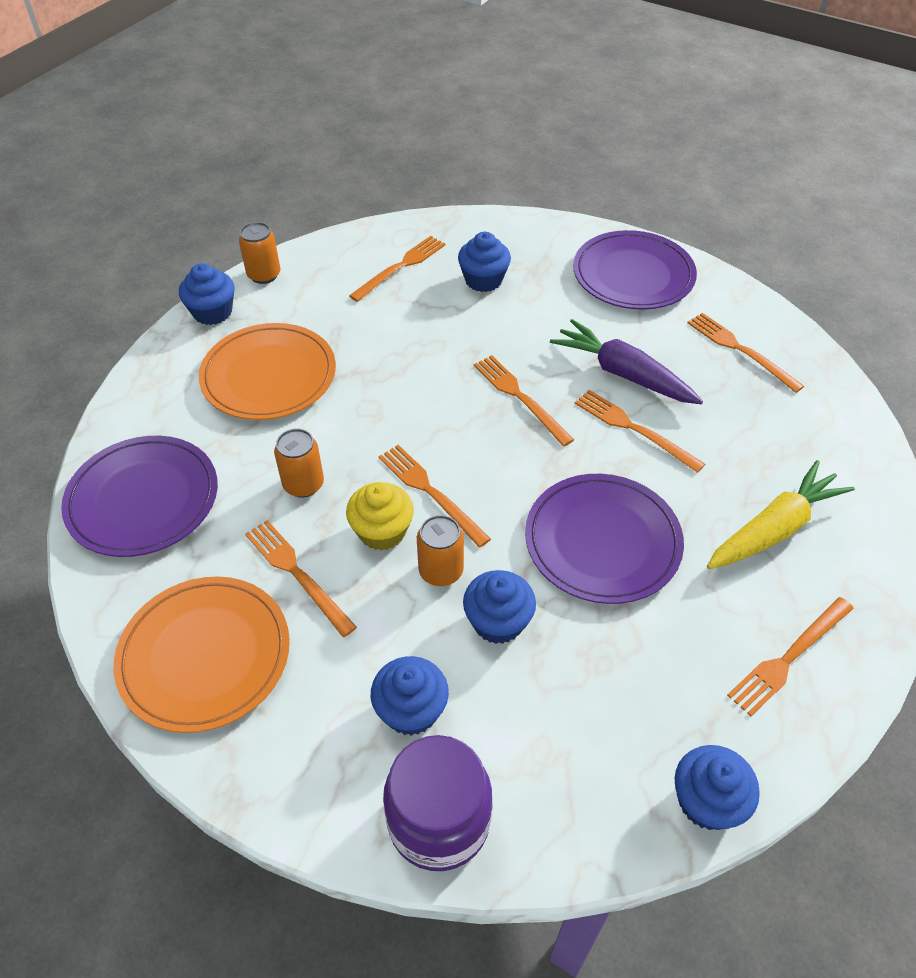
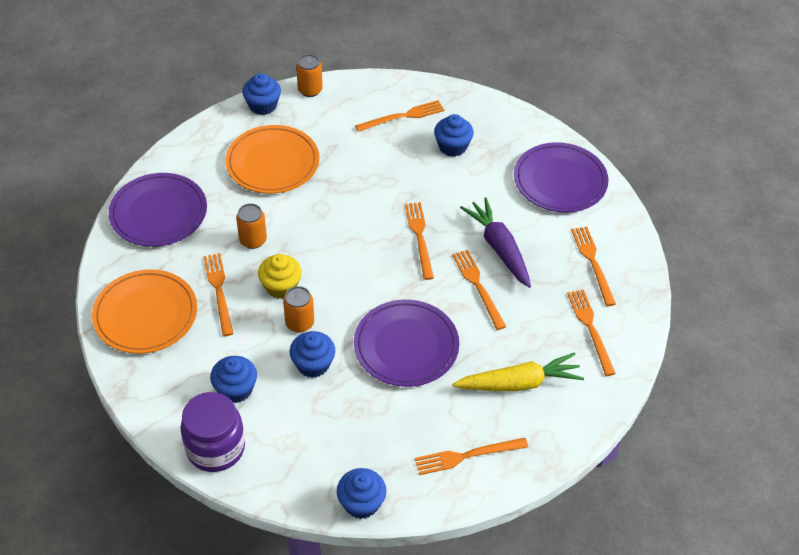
camera: 25 degrees right, 0 degrees up
orange fork [379,445,491,548] -> orange fork moved to [567,289,616,376]

